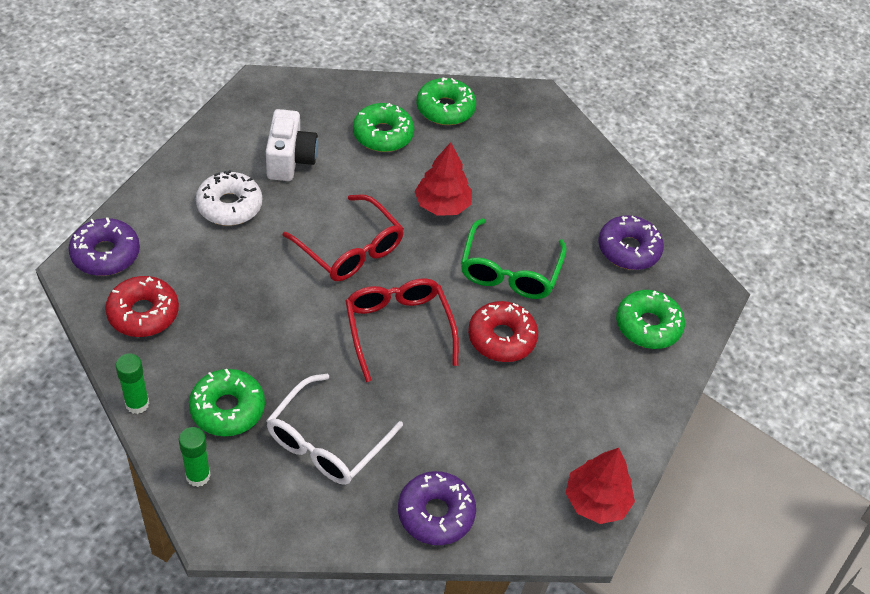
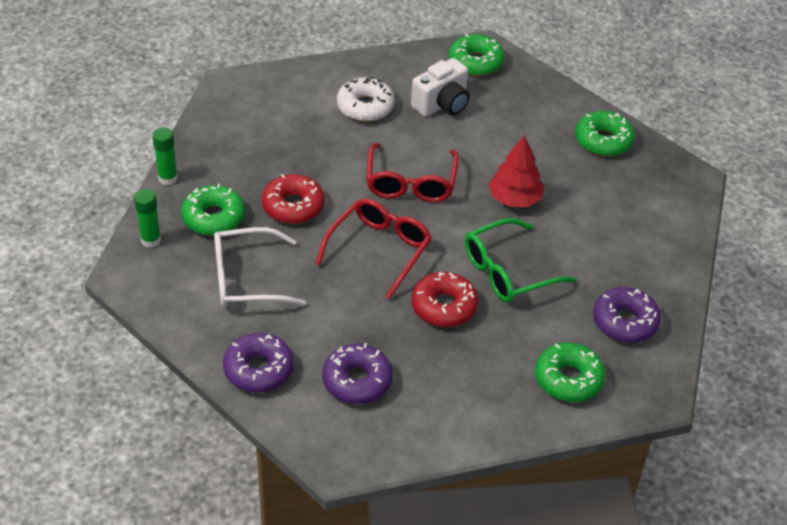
camera: 50 degrees right, 5 degrees down
purple donut [68,217,140,276] -> purple donut moved to [322,343,393,404]
red donut [105,276,179,337] -> red donut moved to [262,174,325,224]
green donut [353,103,414,152] -> green donut moved to [449,34,504,76]
red tree [566,448,635,524] -> none

